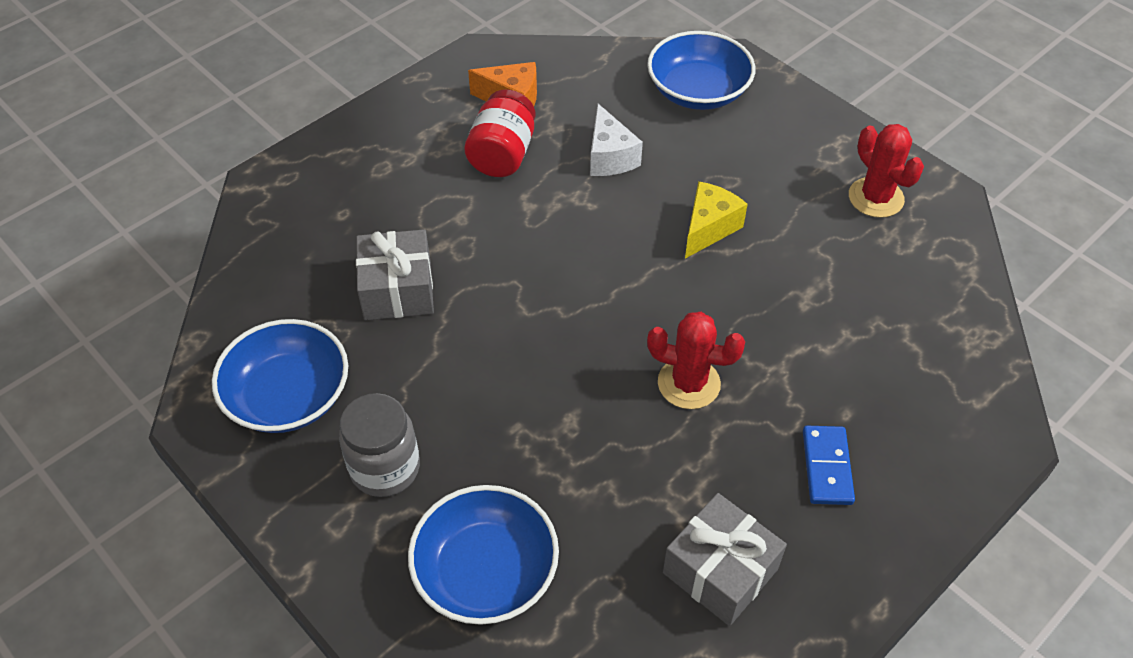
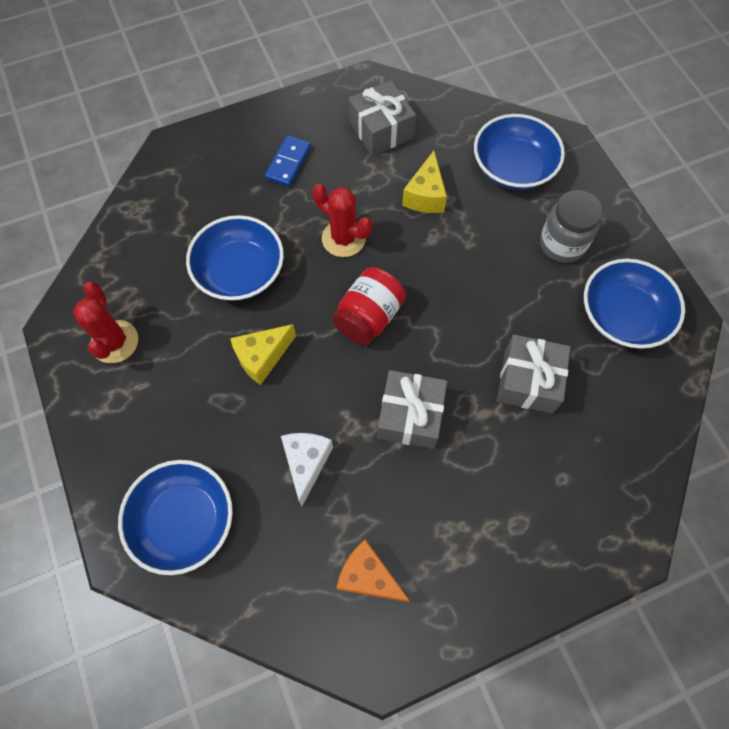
camera: 160 degrees left, 15 degrees up
red jar [465,90,535,177] -> red jar moved to [332,267,406,345]
none -> blue bowl [186,215,284,301]
none -> grey gift [377,370,447,449]
none -> yellow cheese [402,151,447,213]

